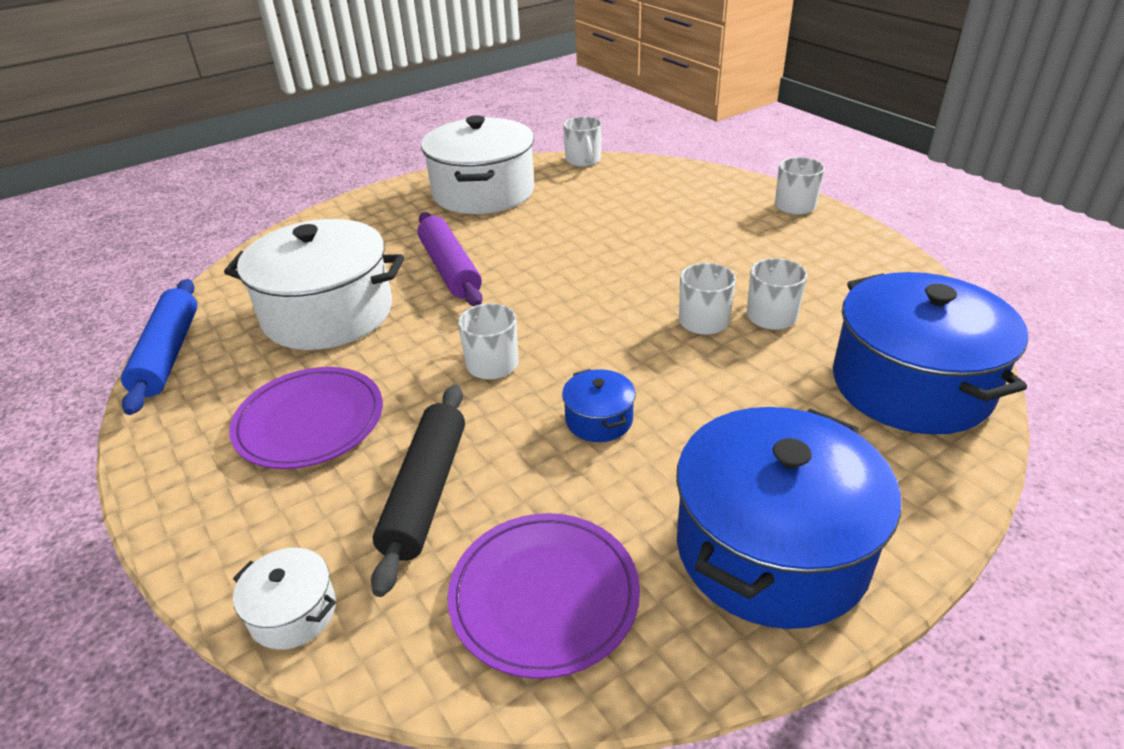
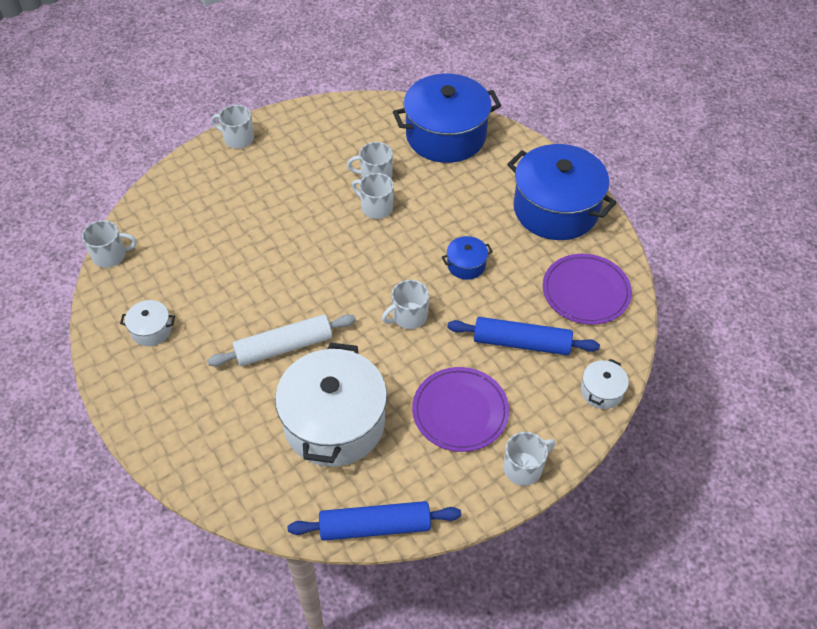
camera: 90 degrees left, 15 degrees up
black rolling pin [371,384,465,597] -> blue rolling pin [447,317,600,355]
purple rolling pin [418,212,483,306] -> white rolling pin [207,314,356,367]
white pot [421,115,534,214] -> white pot [120,300,175,346], size x0.43
none -> white mug [504,432,555,486]

